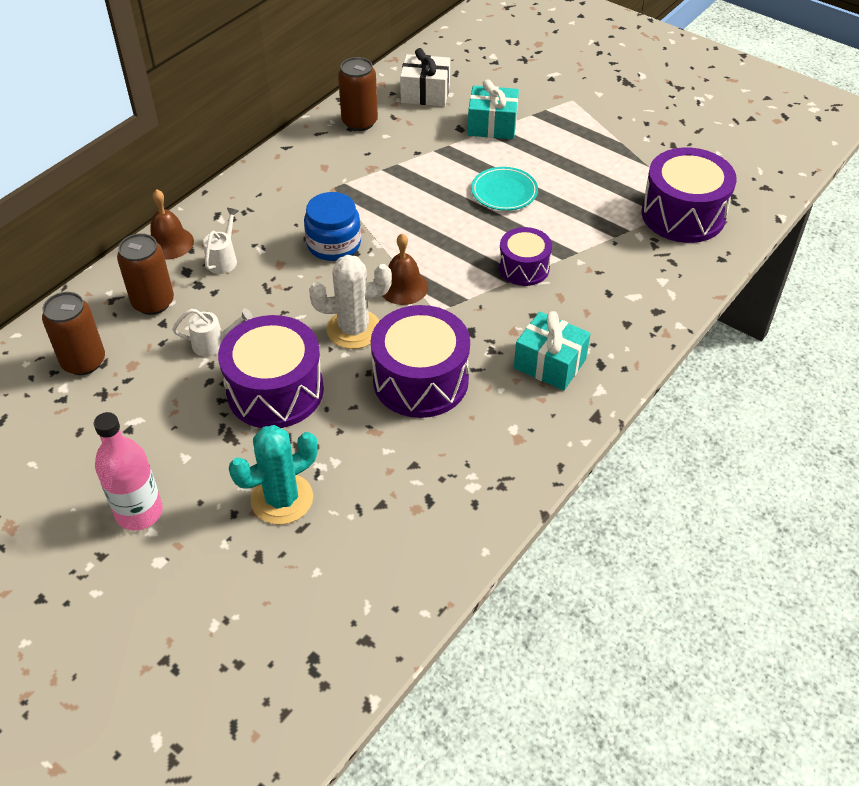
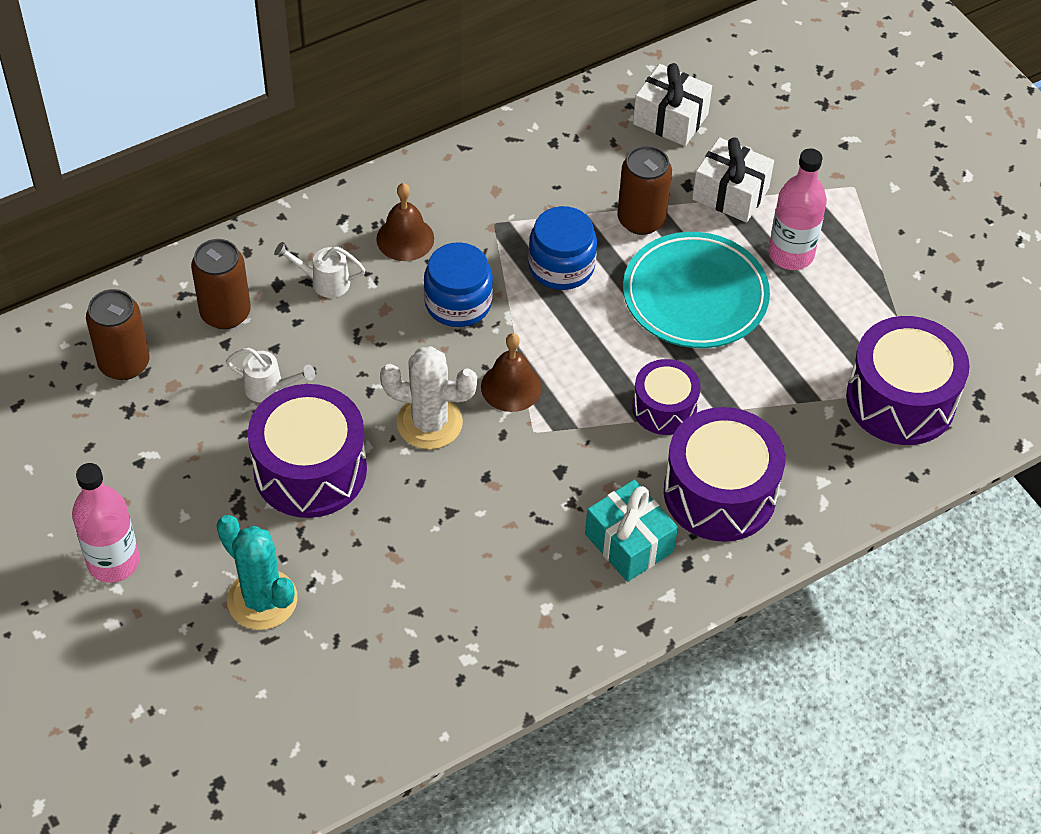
camera: 20 degrees right, 5 degrees up
brown bell [150,189,194,260] -> brown bell moved to [376,183,434,261]
white watering can [203,208,239,274] -> white watering can turned 120 degrees counterclockwise [274,242,365,298]
turquoise cactus [229,425,318,525] -> turquoise cactus turned 60 degrees clockwise [216,515,298,630]
brown can [338,57,378,131] -> brown can moved to [617,146,672,235]
purple drum [371,305,470,418] -> purple drum moved to [664,407,785,542]
turquoise gift [468,79,519,139] -> white gift [692,137,774,222]
turquoise plate [471,167,538,211] -> turquoise plate [623,232,770,348], size x1.70
none -> blue jar [528,206,597,290]
none -> pink bottle [768,148,827,270]

